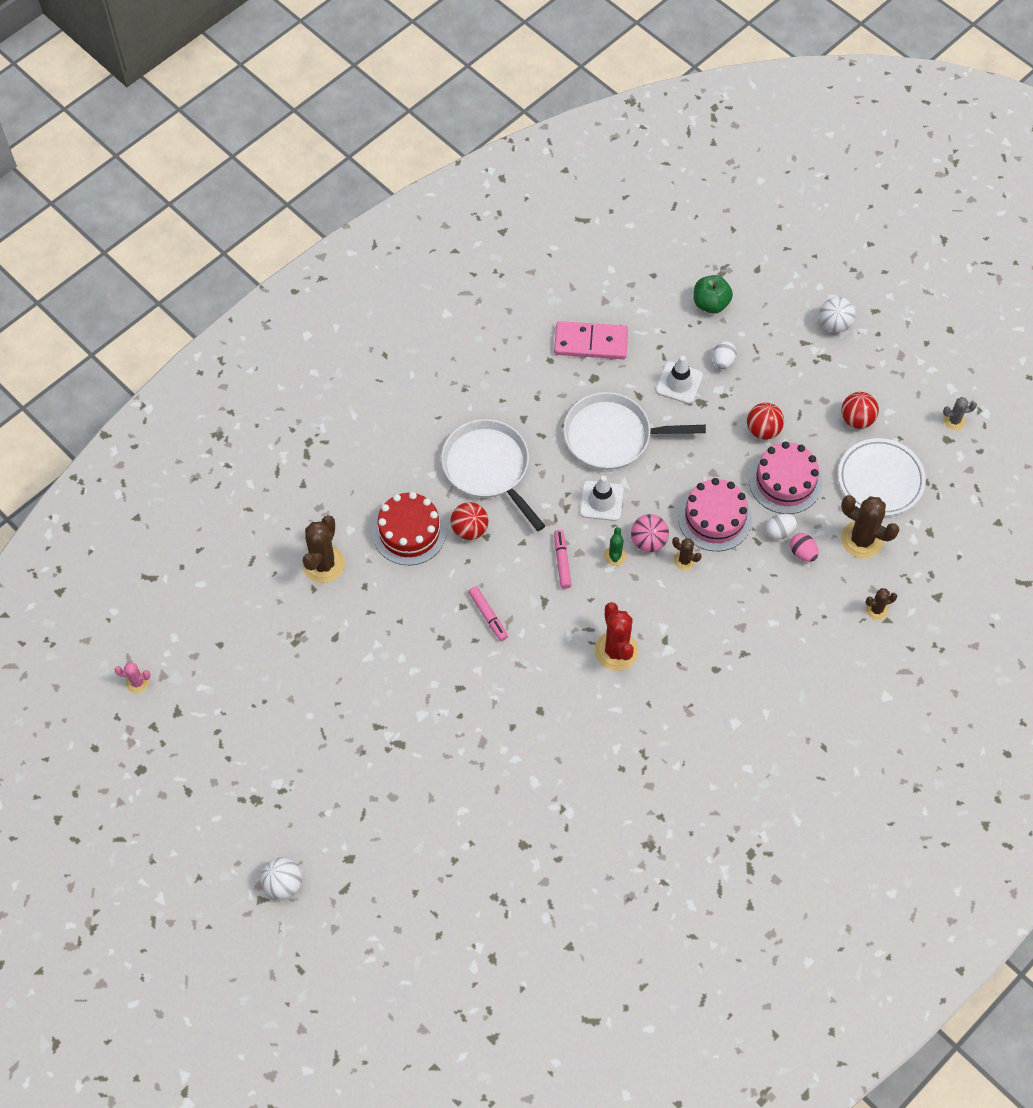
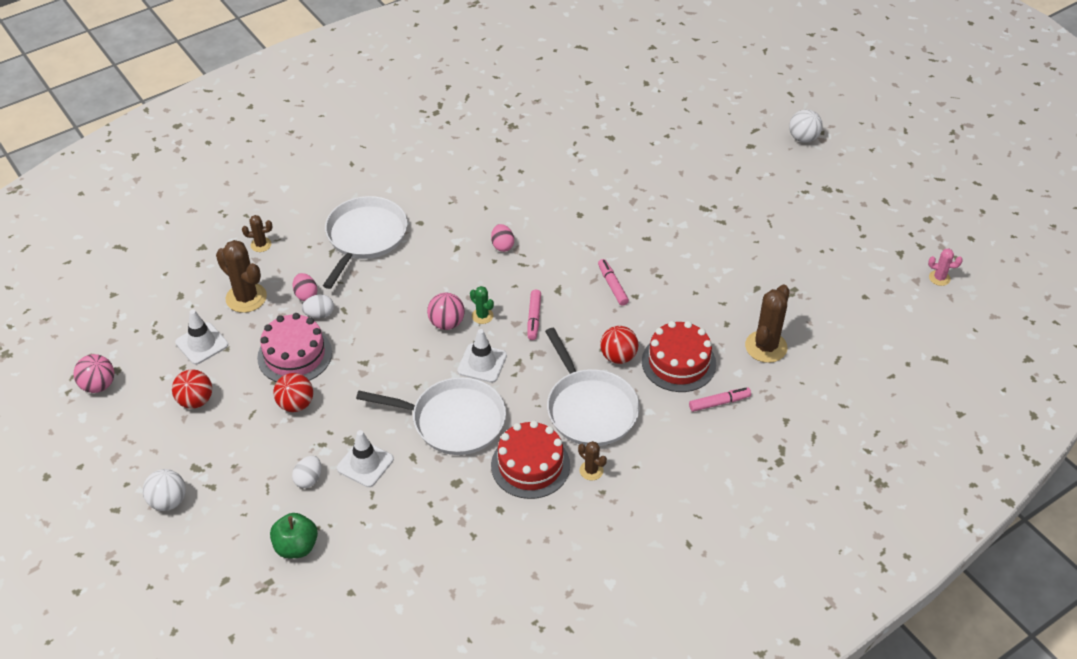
camera: 170 degrees left, 15 degrees down
pink domino [554,321,628,359] -> none
red cactus [595,602,638,671] -> pink egg [491,224,514,252]
green cactus [604,527,626,566] -> green cactus turned 60 degrees counterclockwise [470,286,494,324]
brown cactus [672,537,702,570] -> brown cactus moved to [578,441,607,480]
pink cake [678,478,752,551] -> none
white plate [838,438,926,516] -> white traffic cone [175,309,228,365]
grey cactus [943,397,977,430] -> pink ball [74,354,114,393]
none -> white pan [323,196,408,289]
none -> red cake [491,420,570,499]
none -> pink marker [689,387,751,412]

